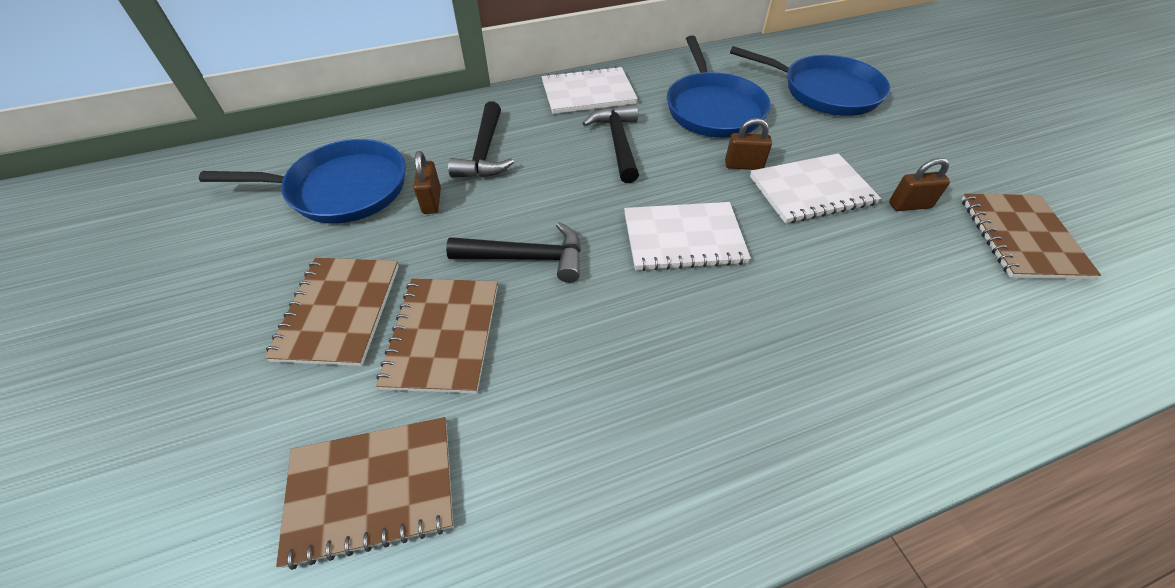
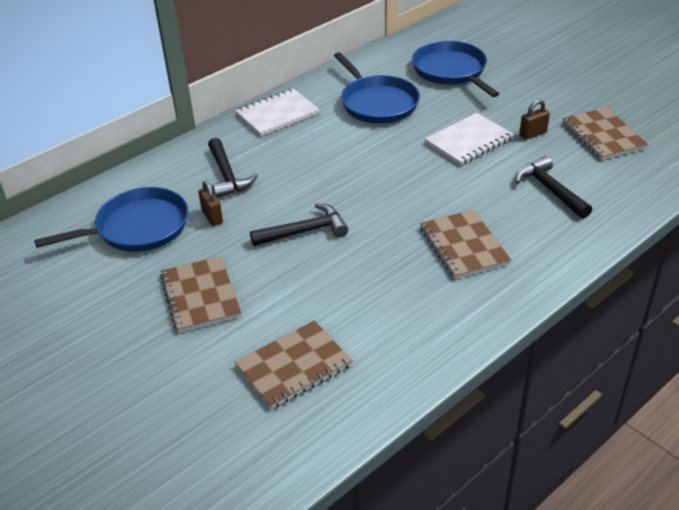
camera: 20 degrees left, 10 degrees down
brown notebook [376,278,498,394] -> brown notebook moved to [420,209,511,279]
black hammer [582,104,639,183] -> black hammer moved to [515,156,592,219]
white notebook [624,202,751,271] -> none
brown padlock [725,118,772,170] -> none
blue pan [730,46,890,116] -> blue pan turned 120 degrees counterclockwise [412,41,499,97]

